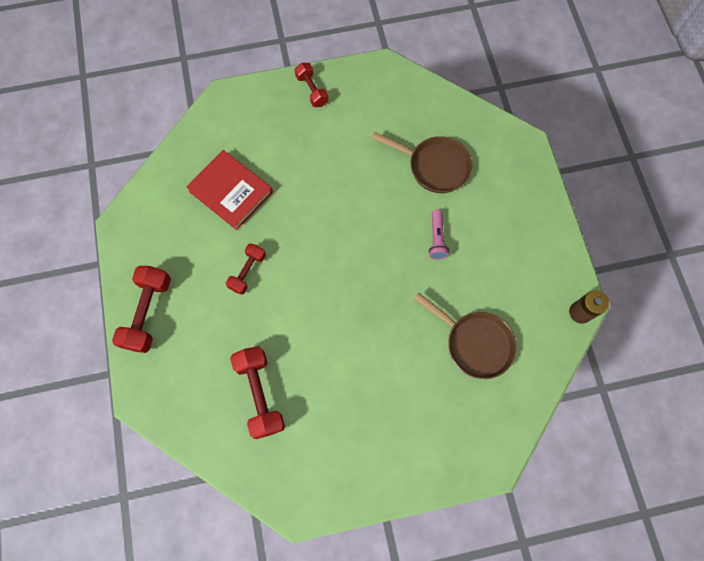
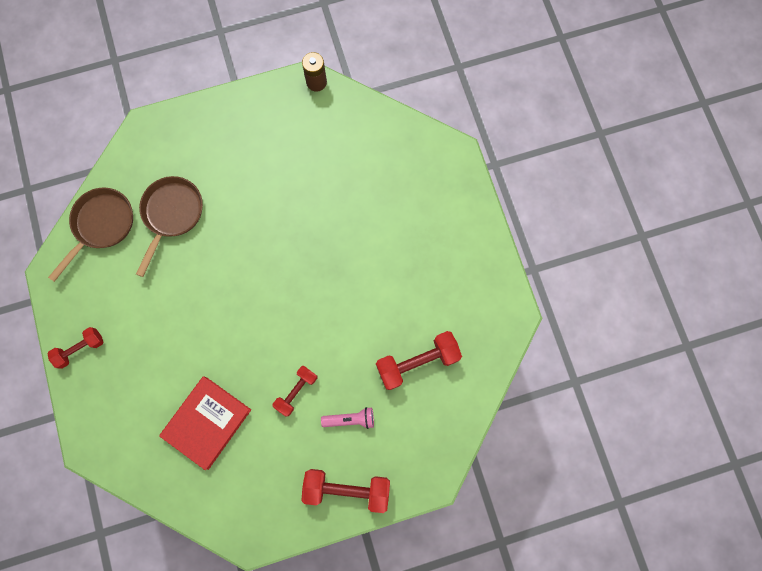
camera: 95 degrees left, 5 degrees up
red dumbbell [226,243,266,295] -> red dumbbell turned 75 degrees counterclockwise [273,366,317,417]
brown pan [414,292,517,379] -> brown pan moved to [48,188,133,282]
pink flashlight [429,210,449,259] -> pink flashlight moved to [321,407,374,429]

